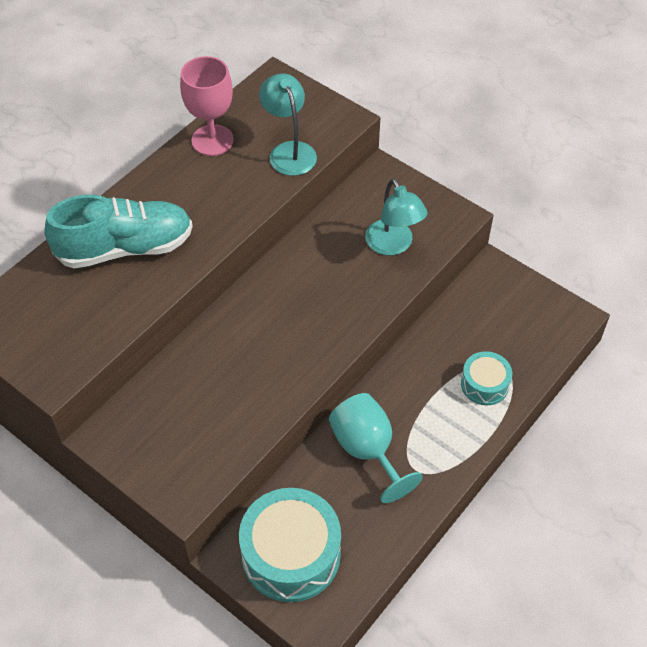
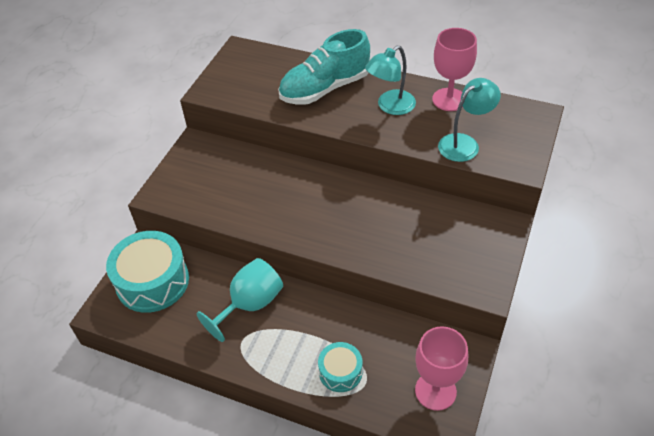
camera: 75 degrees right, 5 degrees down
turquoise shoe [44,195,193,268] -> turquoise shoe turned 90 degrees clockwise [278,29,370,105]
turquoise lamp [365,179,428,255] -> turquoise lamp moved to [365,45,416,115]
none -> pink goblet [415,326,468,411]

